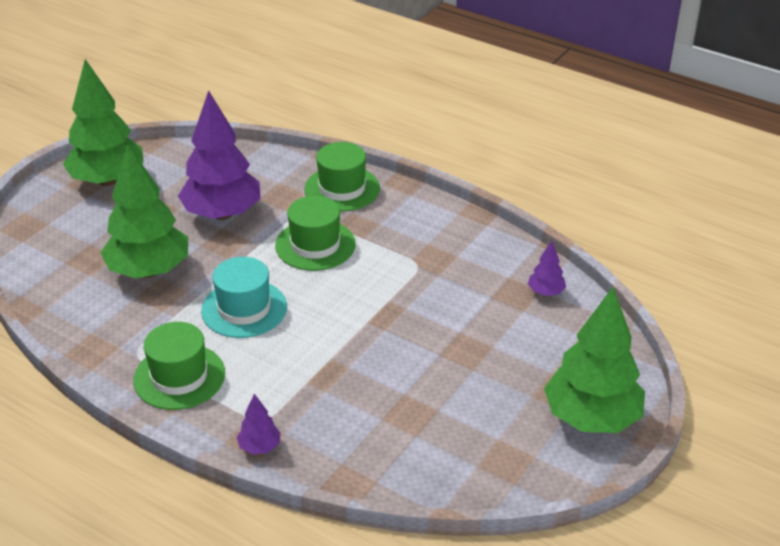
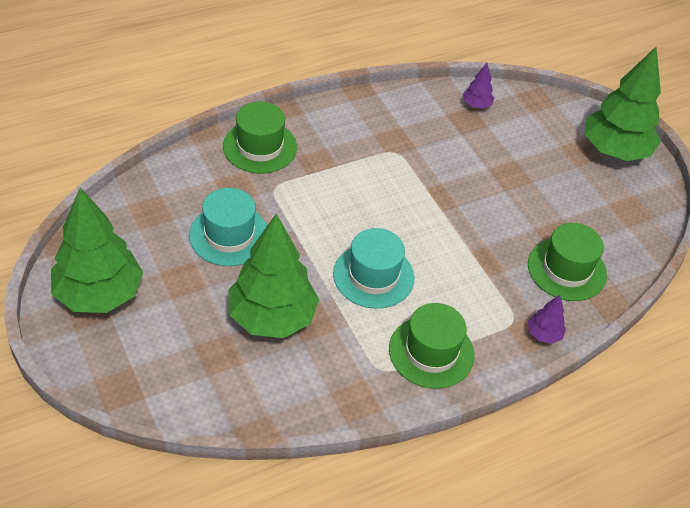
camera: 65 degrees left, 10 degrees up
purple tree [178,90,261,220] -> turquoise hat [189,188,267,266]
green hat [275,196,356,271] -> green hat moved to [528,223,607,301]

